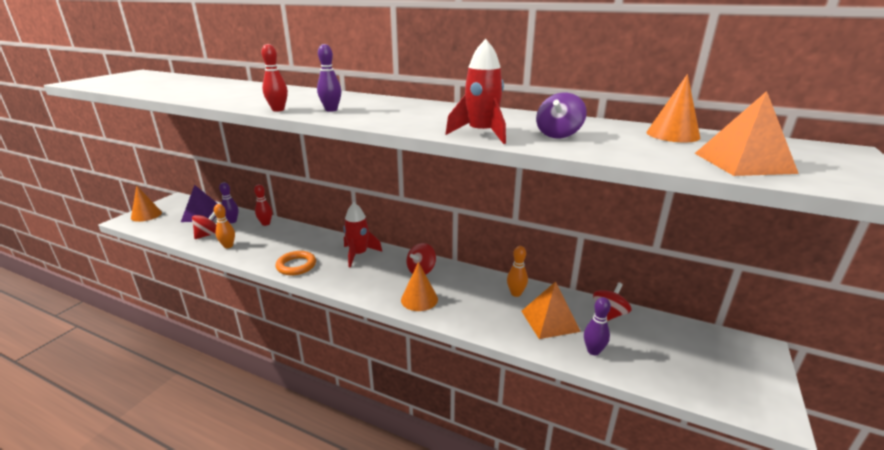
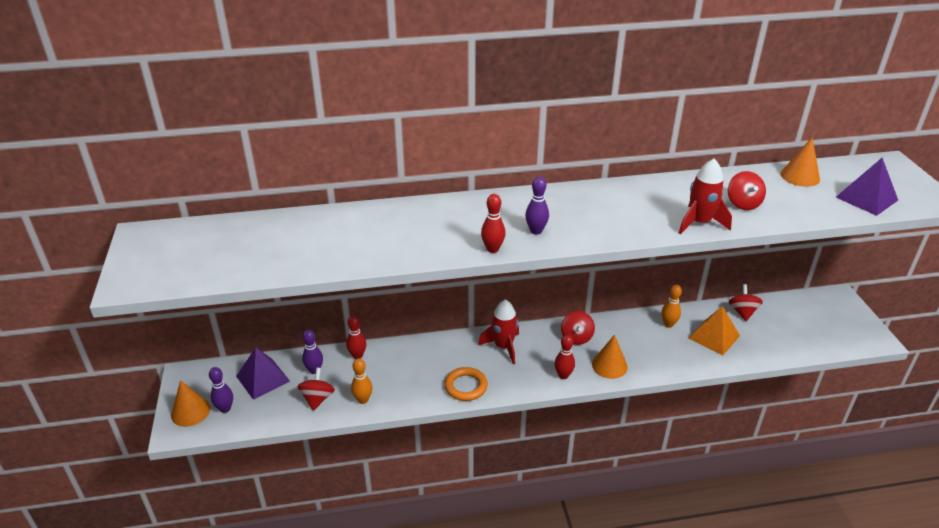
camera: 35 degrees left, 10 degrees up
purple spinning top [536,93,587,139] -> red spinning top [728,171,766,210]
purple bowling pin [584,297,611,355] -> purple bowling pin moved to [209,367,233,413]
orange pyramid [695,91,799,176] -> purple pyramid [836,158,898,216]
none -> red bowling pin [554,335,575,379]

